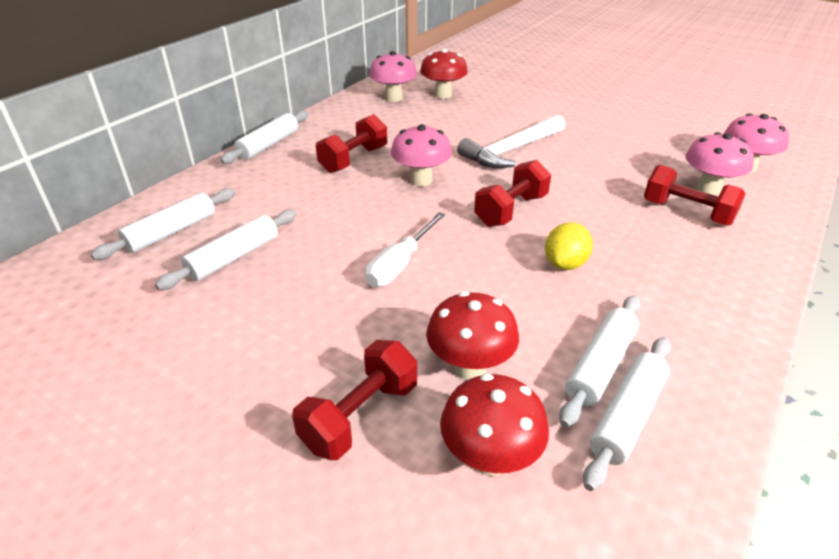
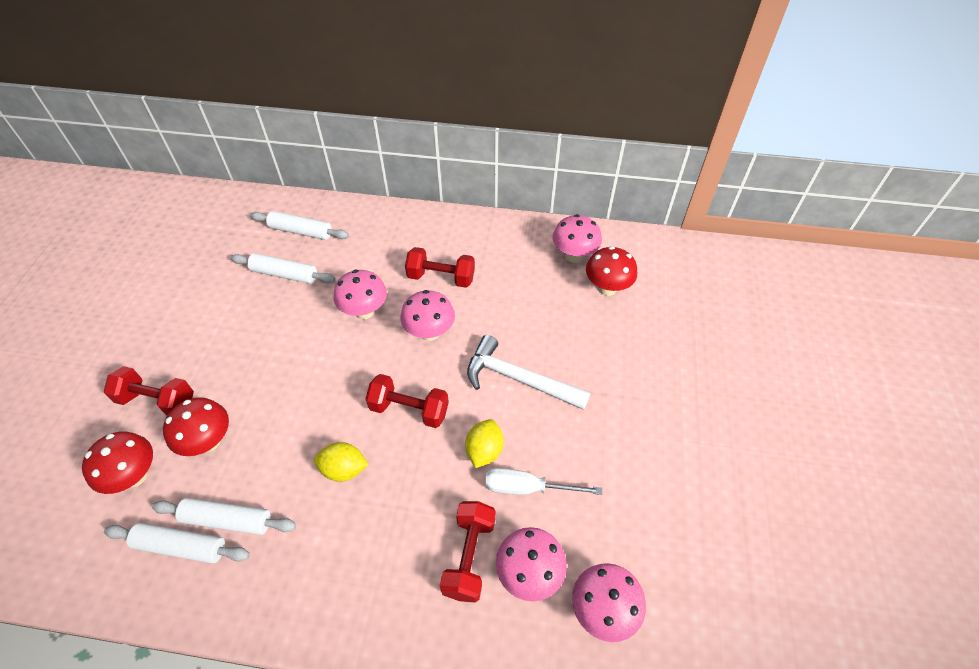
camera: 65 degrees right, 15 degrees up
white rolling pin [220,111,308,164] -> none
white screwdriver [365,212,446,287] -> white screwdriver moved to [485,468,602,495]
none -> pink mushroom [333,270,387,319]
none -> yellow lemon [465,419,504,468]

